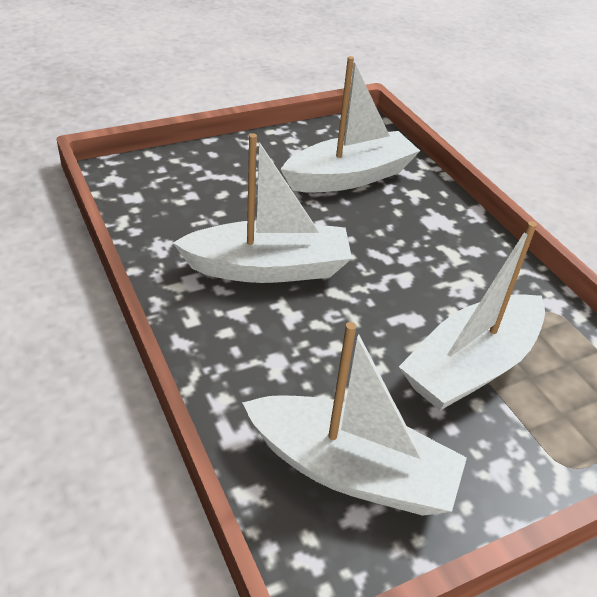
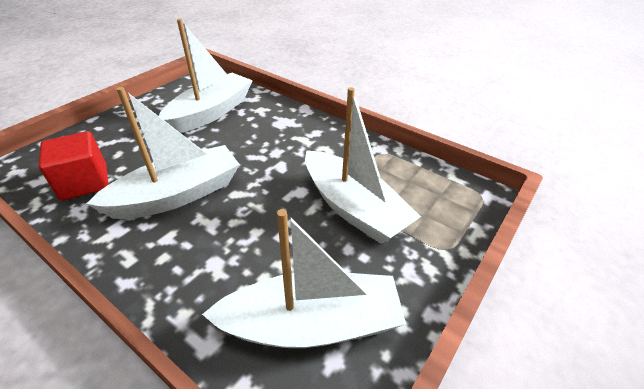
camera: 25 degrees left, 0 degrees up
white boat [399,221,545,410] -> white boat turned 60 degrees counterclockwise [305,87,421,244]
none -> red cube [38,131,109,201]

